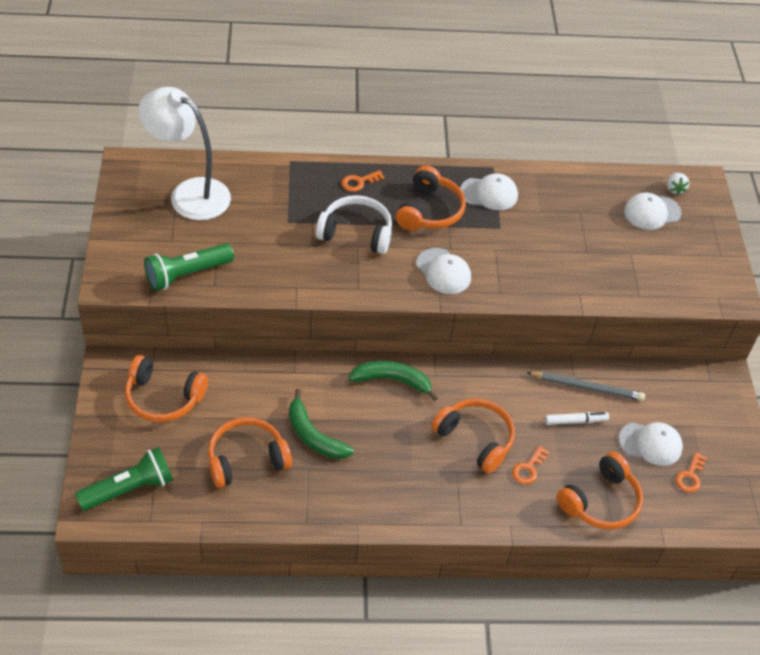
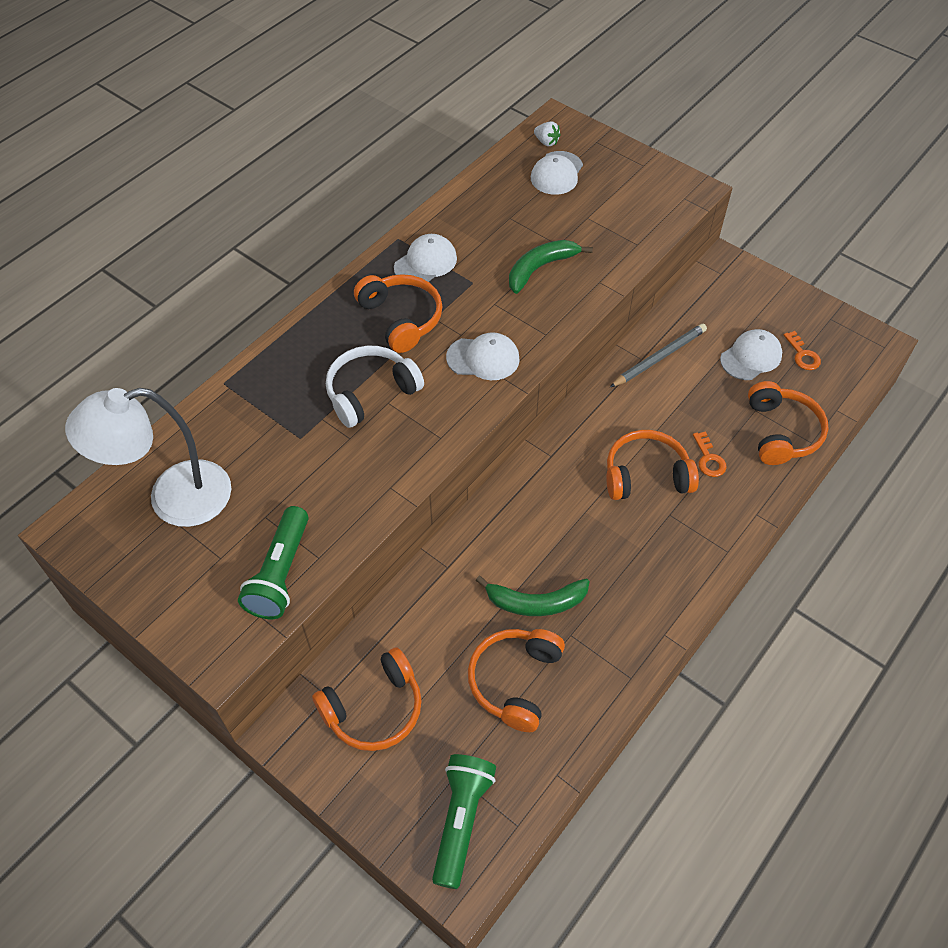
camera: 45 degrees left, 5 degrees up
orange key [342,170,385,192] -> none
green banana [348,361,438,401] -> green banana moved to [509,240,593,294]
white marker [545,412,609,425] -> none

